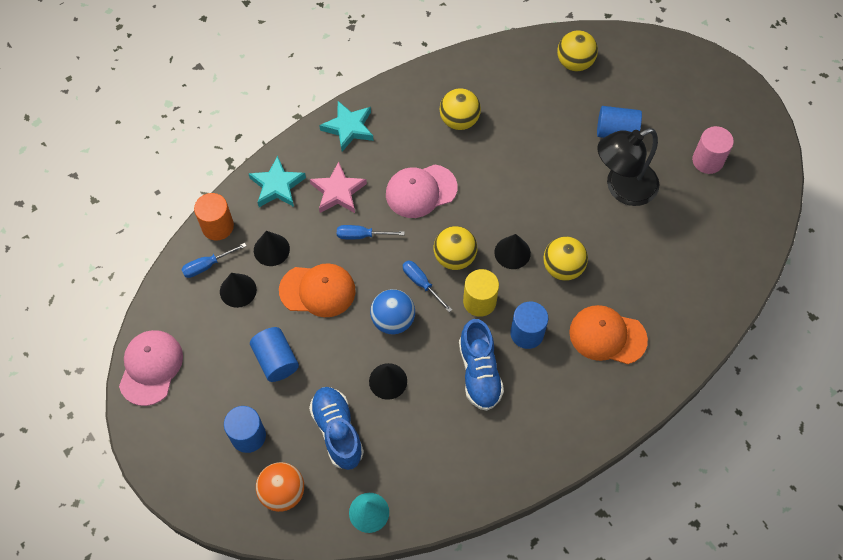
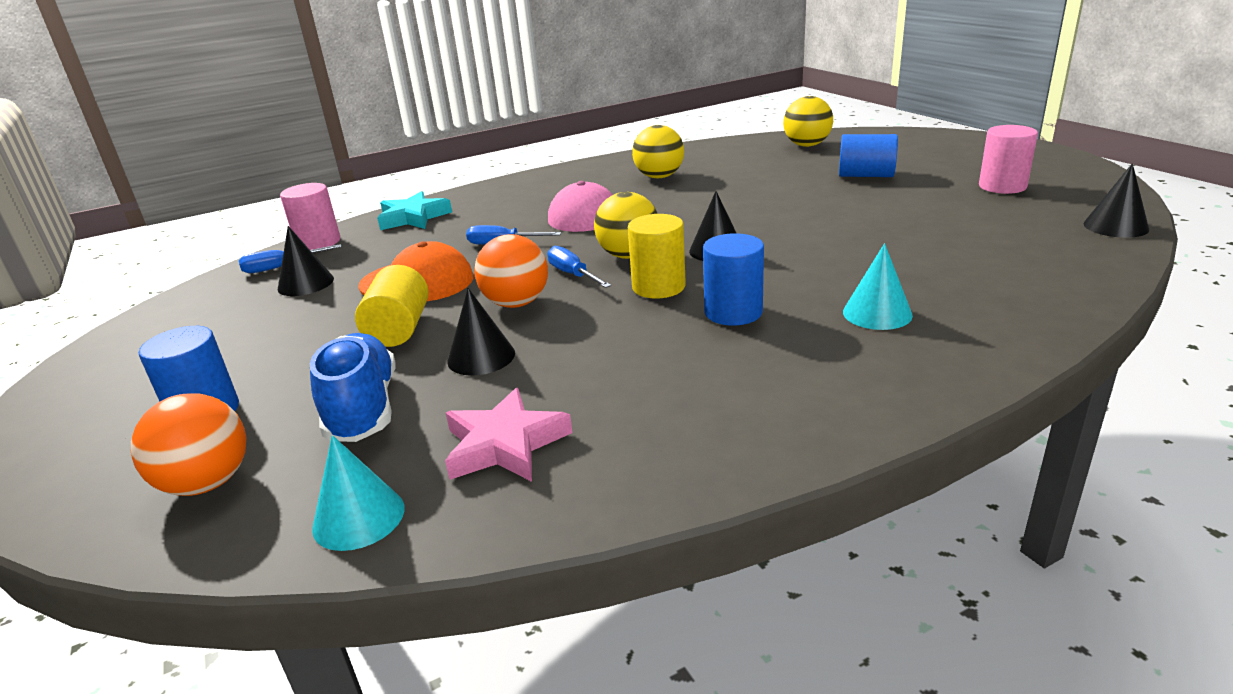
camera: 10 degrees right, 35 degrees down
pink cap [119,330,183,406] -> none
orange cylinder [194,193,234,240] -> pink cylinder [280,183,340,250]
blue cylinder [250,327,299,382] -> none
black cone [254,231,290,266] -> black cone moved to [1084,163,1149,238]
pink star [310,161,367,213] -> pink star moved to [445,388,572,482]
turquoise star [319,101,374,152] -> none
blue ball [370,289,415,334] -> orange ball [474,234,548,308]
blue shoe [459,319,504,411] -> none
yellow ball [544,236,588,281] -> none
orange cap [569,305,648,364] -> turquoise cone [843,243,913,330]
black lamp [597,128,659,206] -> none
none -> yellow cylinder [355,265,428,347]

